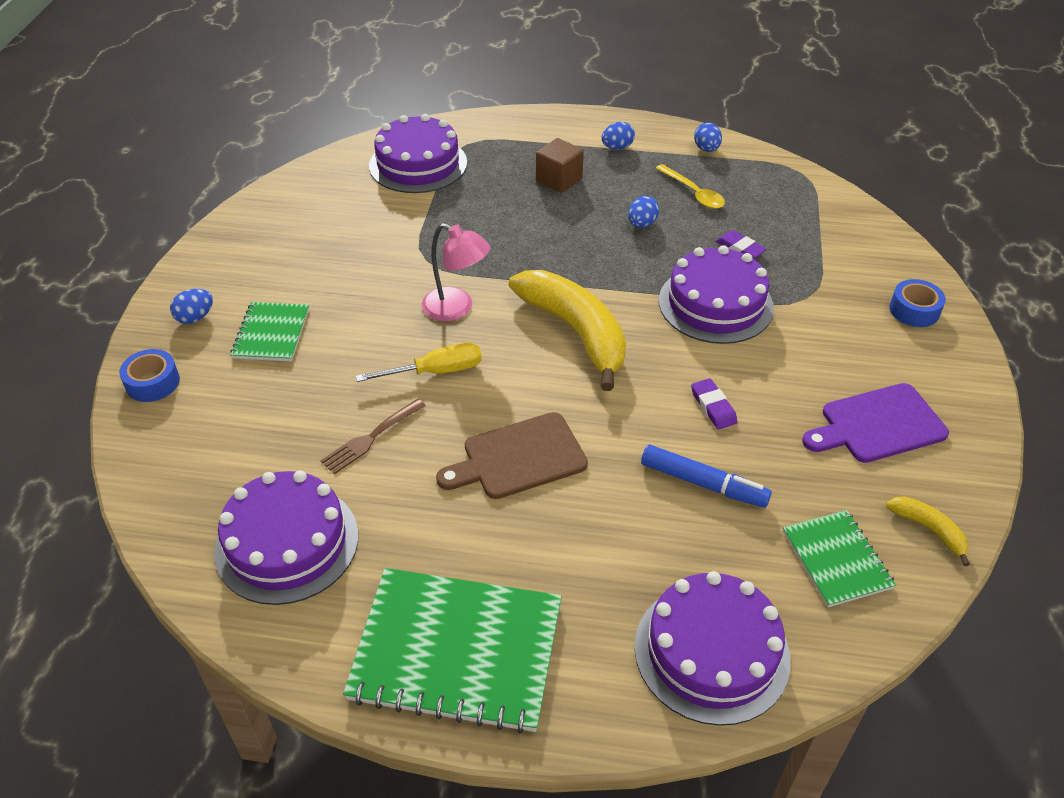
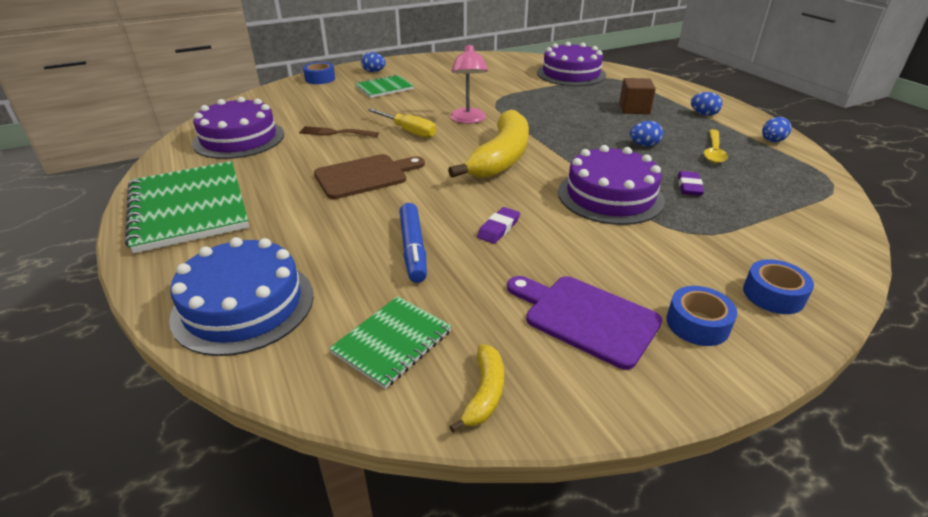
camera: 55 degrees right, 10 degrees down
brown cutting board [436,412,588,499] -> brown cutting board turned 120 degrees clockwise [314,154,425,199]
purple cake [635,571,791,726] -> blue cake [169,237,314,356]
none -> blue tape [666,286,737,346]

